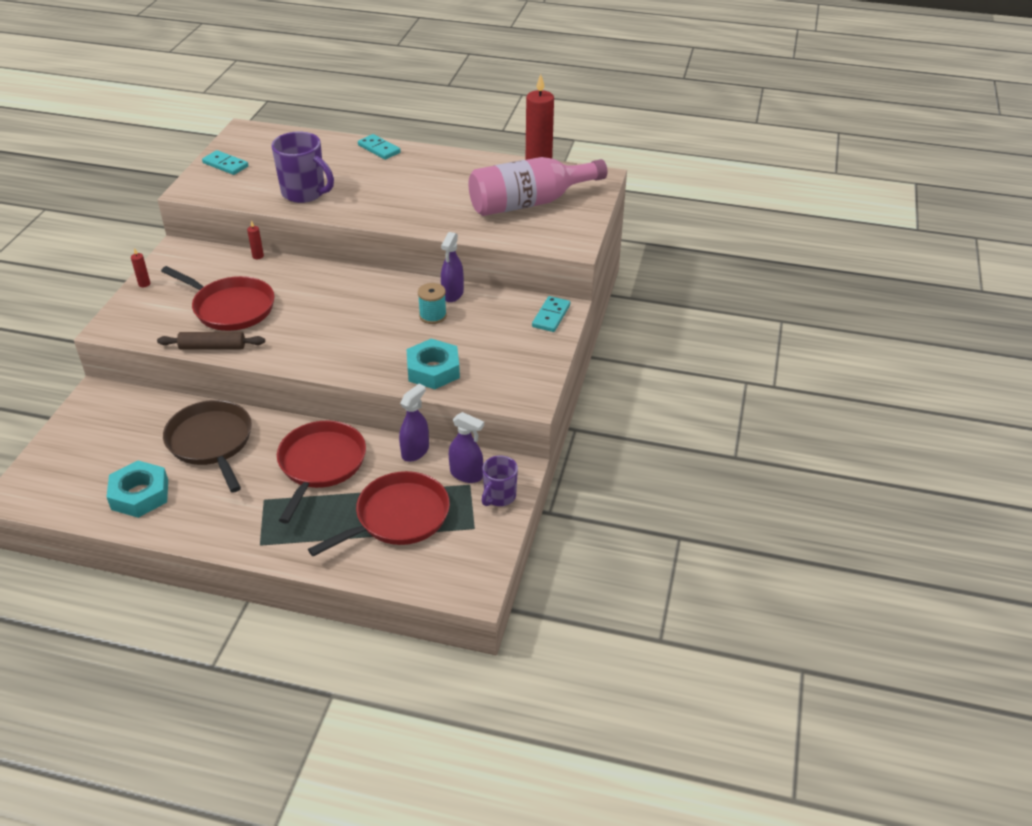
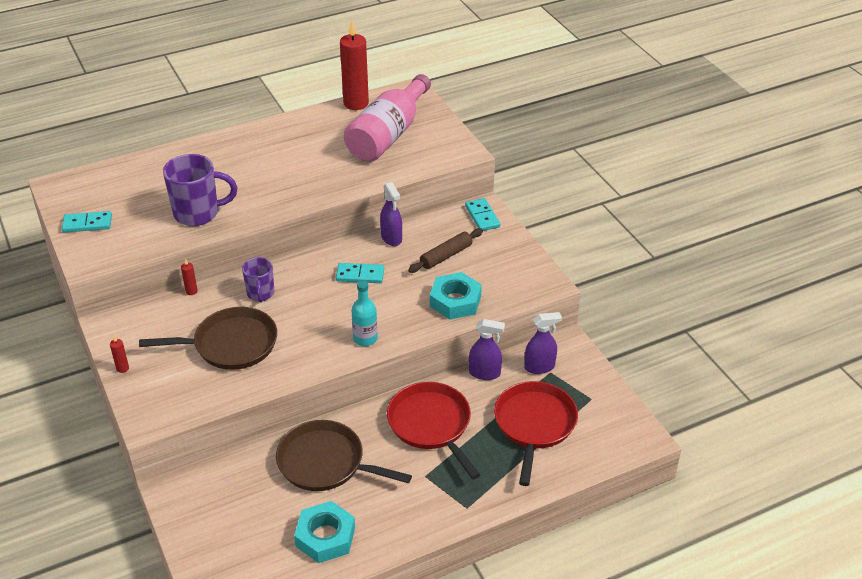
camera: 40 degrees left, 0 degrees up
brown rolling pin [157,332,265,349] -> brown rolling pin moved to [408,228,483,273]
red pan [161,266,275,331] -> brown pan [139,307,277,370]
turquoise domino [358,134,401,160] -> turquoise domino moved to [336,263,384,283]
purple spray bottle [399,384,429,462] -> purple spray bottle turned 105 degrees clockwise [469,319,505,380]
turquoise spool [418,283,447,324] -> none
purple mug [482,455,518,506] -> purple mug moved to [242,257,274,303]
none -> turquoise bottle [352,281,378,346]

